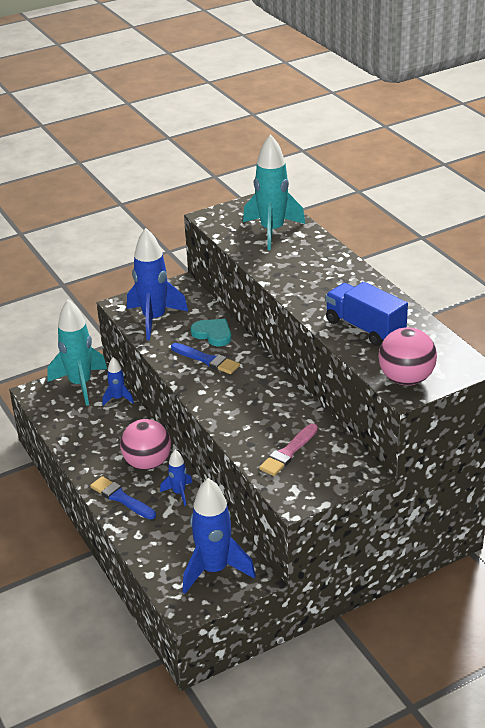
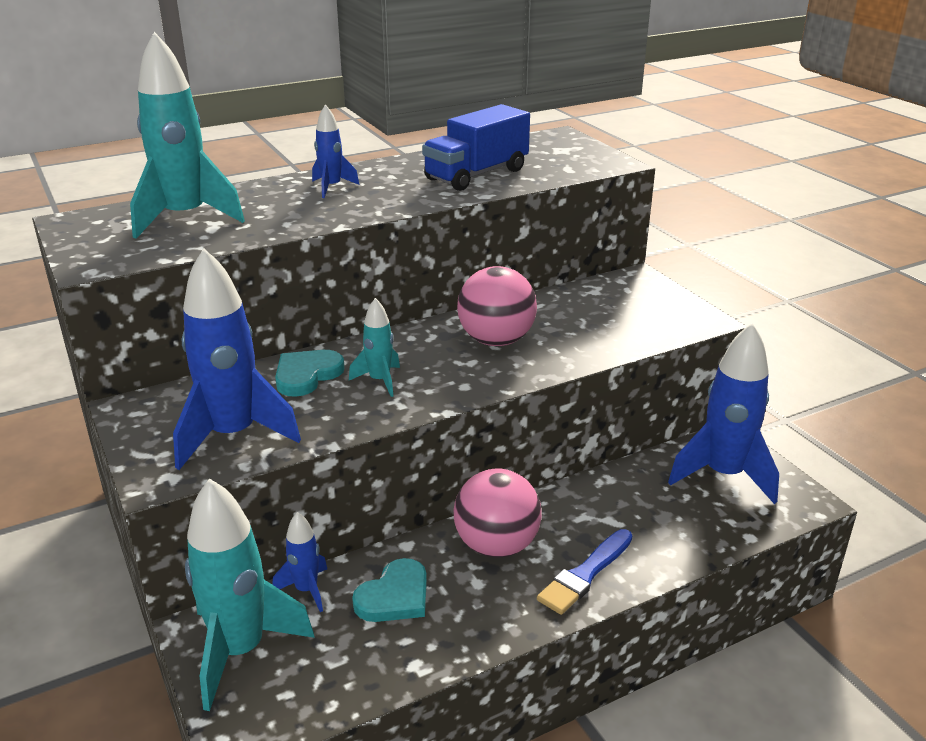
camera: 90 degrees left, 5 degrees down
blue rocket [160,450,193,506] -> blue rocket moved to [312,104,359,198]
blue brush [171,343,240,374] -> turquoise rocket [349,298,400,397]
pink brush [259,423,318,476] -> none
pink ball [378,327,437,385] -> pink ball moved to [457,266,537,346]
none -> turquoise heart [352,558,427,622]

